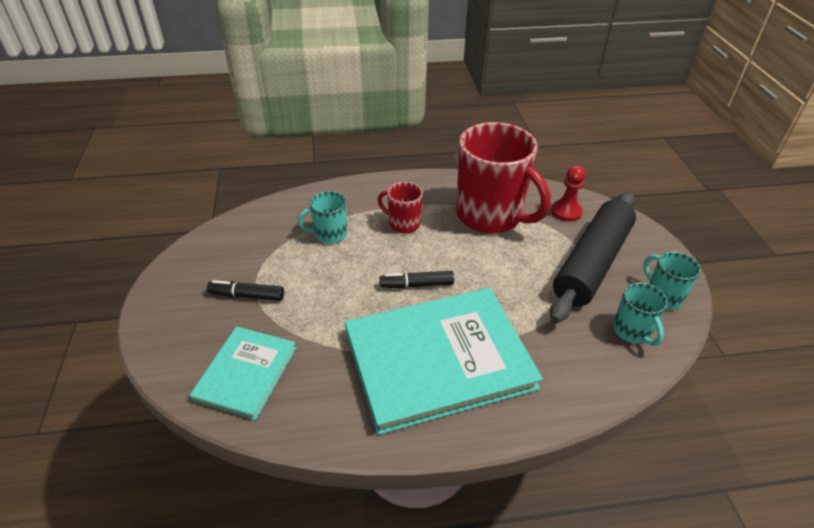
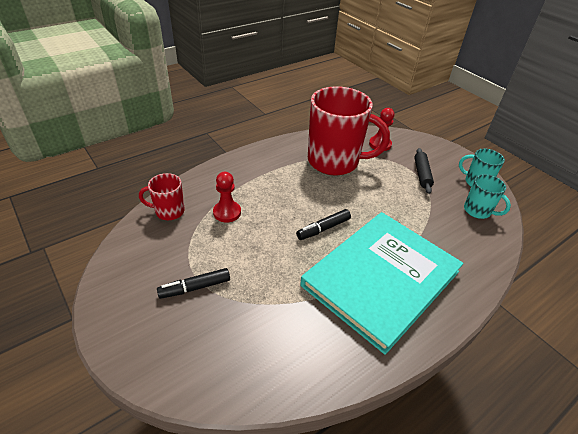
camera: 30 degrees left, 0 degrees up
turquoise book [190,326,296,420] -> none
turquoise mug [298,191,347,244] -> red pawn [213,172,241,223]
red mug [378,182,423,234] -> red mug moved to [139,173,185,220]
black rolling pin [550,191,636,323] -> black rolling pin [414,148,434,194], size x0.45

